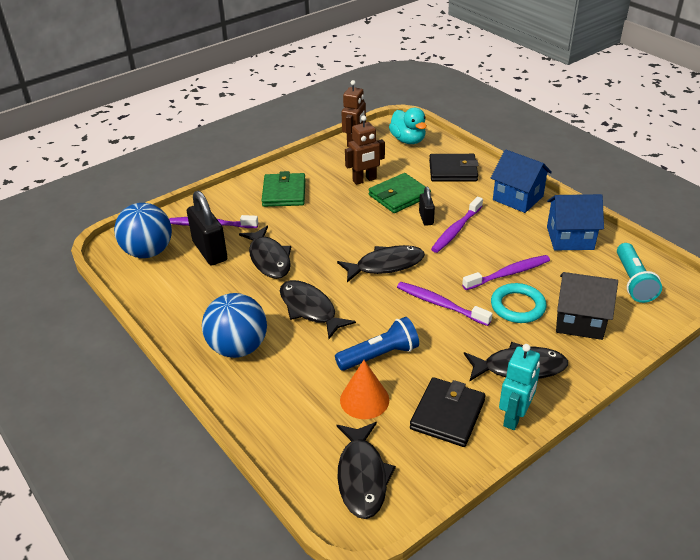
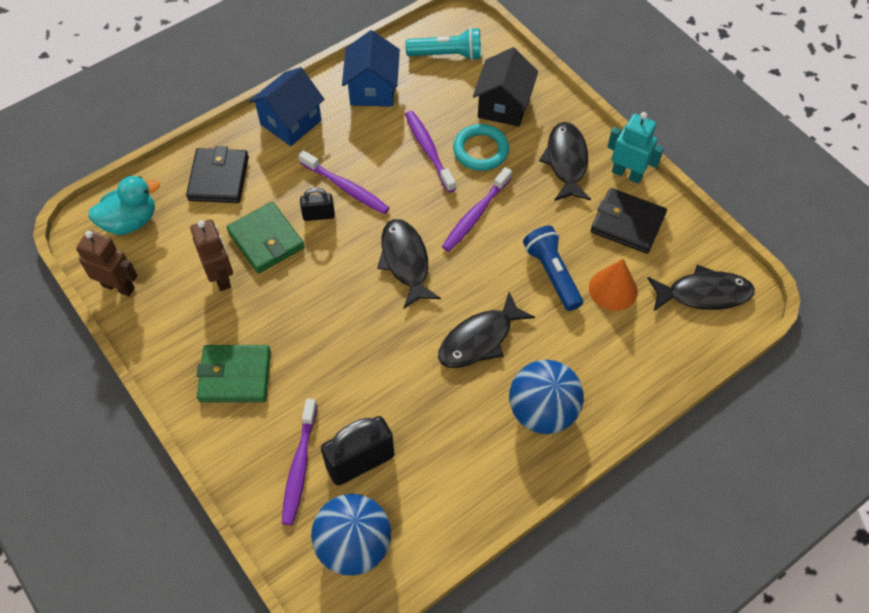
camera: 90 degrees left, 20 degrees up
black fish [239,226,291,279] -> none

